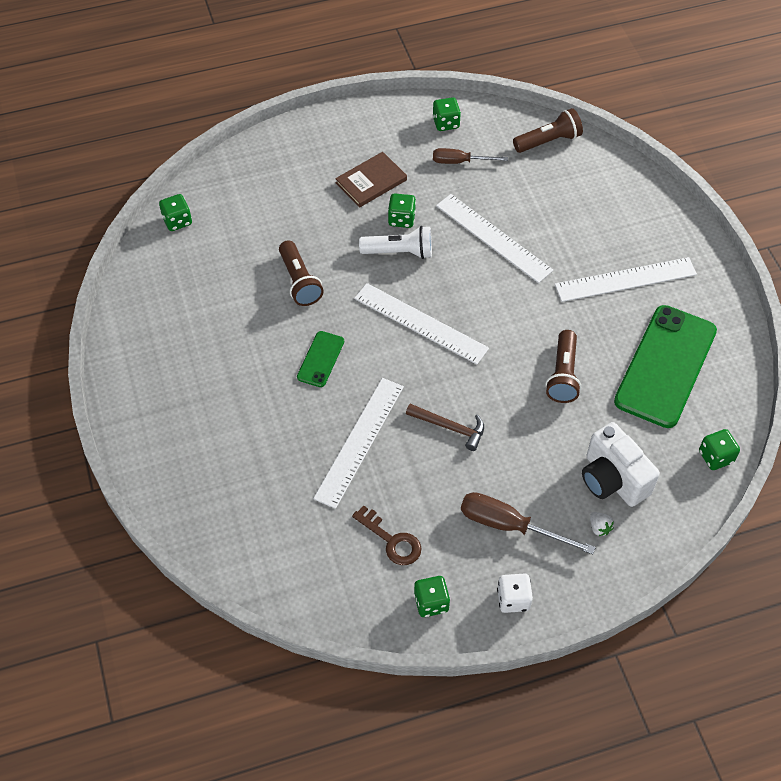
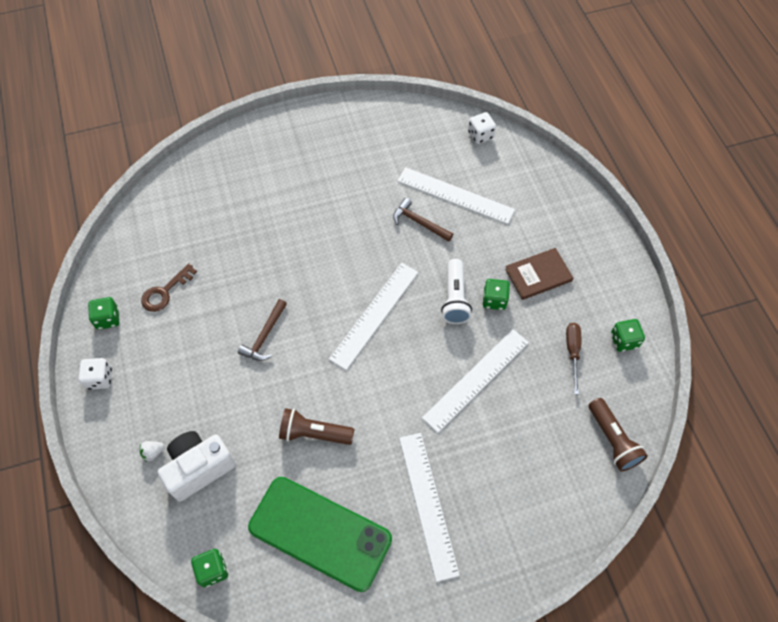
camera: 90 degrees right, 5 degrees up
green dice [159,194,192,231] -> white dice [468,112,496,144]
brown flashlight [279,240,324,306] -> brown hammer [393,198,453,242]
green phone [297,331,344,387] -> none
white ruler [313,378,404,509] -> white ruler moved to [398,167,515,224]
brown book [335,152,407,207] -> brown book turned 75 degrees counterclockwise [505,248,573,300]
brown screwdriver [461,492,596,554] -> none

